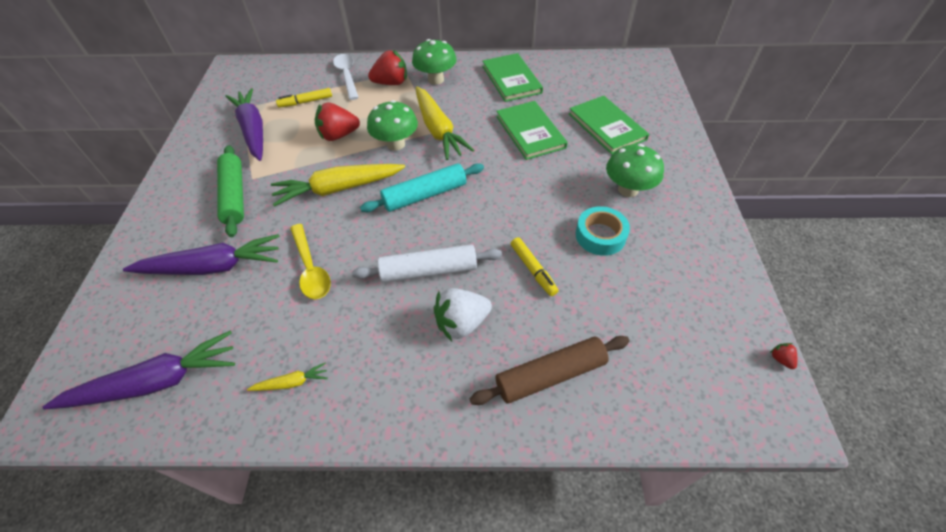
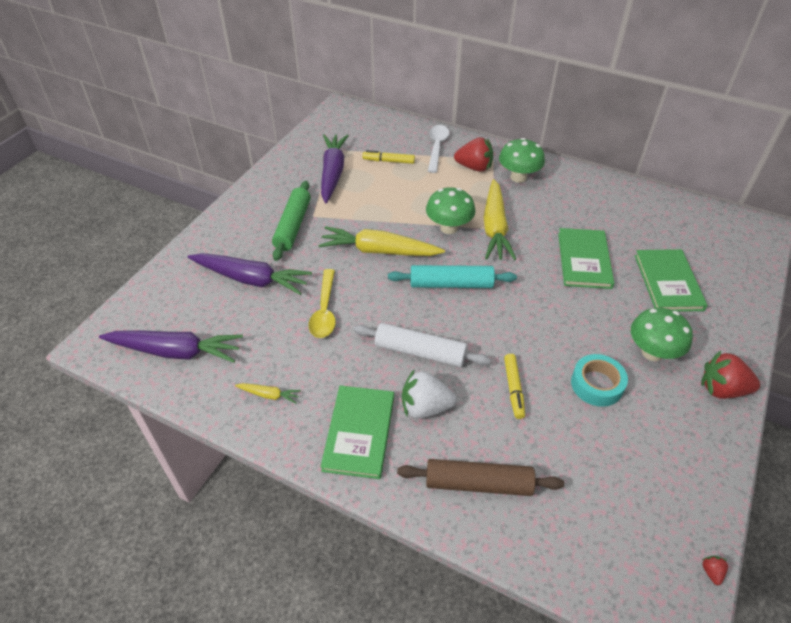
camera: 25 degrees right, 5 degrees down
red strawberry [315,102,360,141] -> red strawberry moved to [701,350,760,399]
green book [482,53,543,102] -> green book moved to [320,385,394,479]

